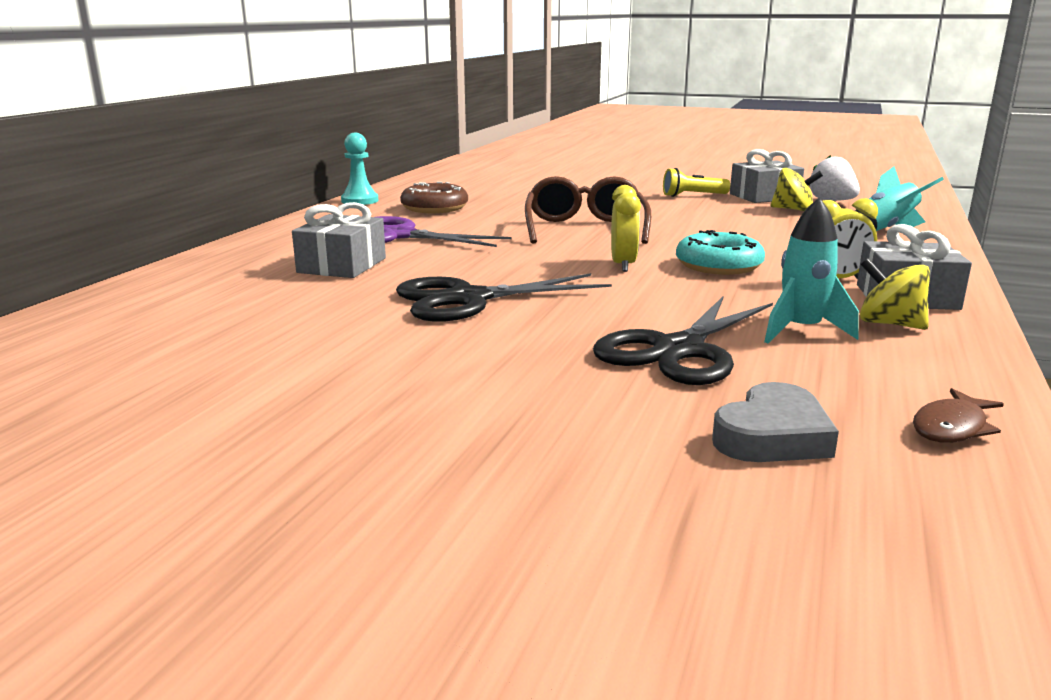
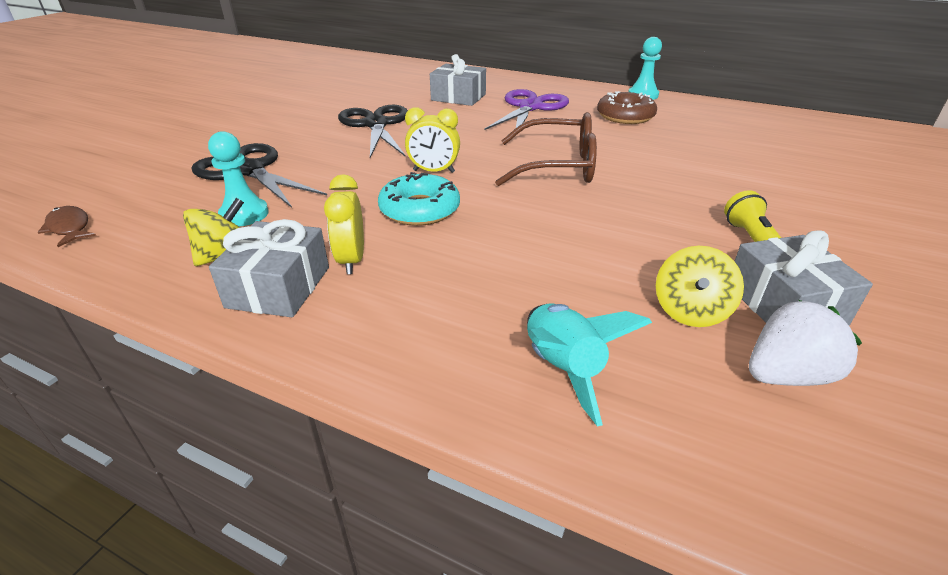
camera: 95 degrees right, 15 degrees up
grey heart [712,382,839,462] -> none
turquoise rocket [764,197,859,343] -> turquoise pawn [208,131,269,226]

